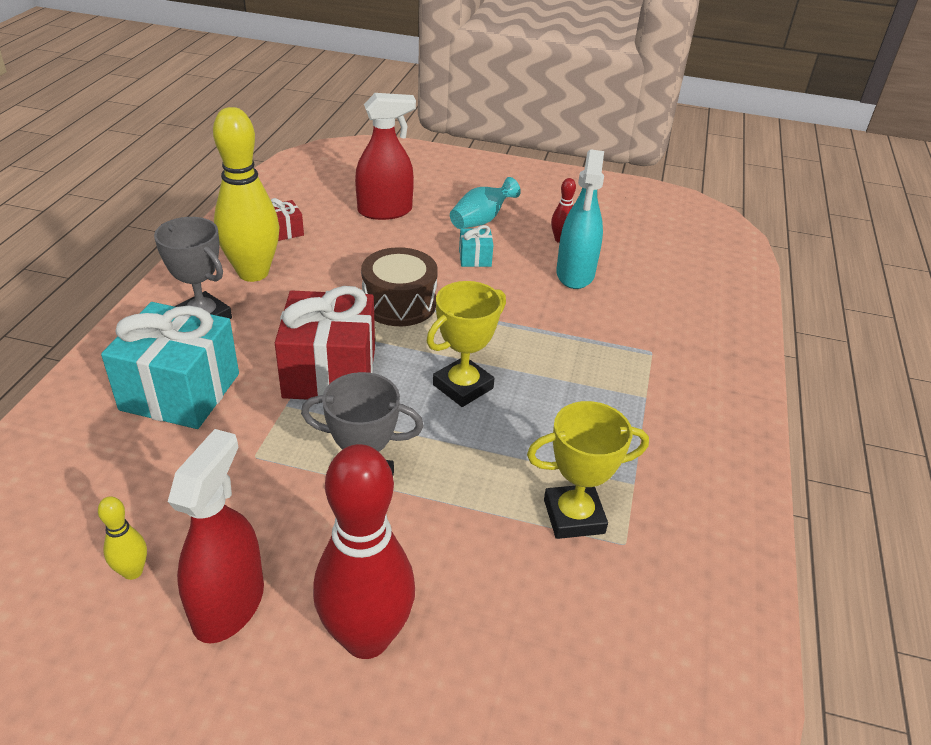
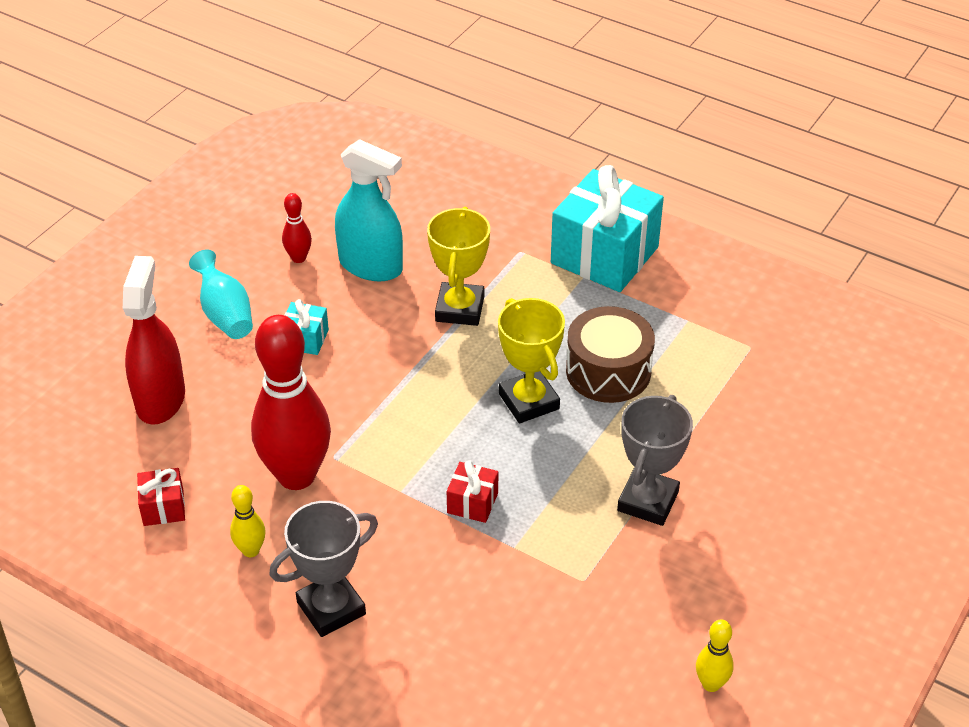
camera: 70 degrees left, 5 degrees up
turquoise gift [101,302,239,429] -> turquoise gift moved to [551,165,664,292]
red spray bottle [168,429,264,644] -> none
yellow bowling pin [213,107,280,282] -> yellow bowling pin [230,485,266,557], size x0.43
red gift [275,286,375,400] -> red gift [447,460,498,523], size x0.44
red bowling pin [313,444,415,659] -> red bowling pin moved to [251,315,331,490]
brown drum [361,247,438,326] -> brown drum moved to [566,306,655,403]
yellow trophy [527,401,649,539] -> yellow trophy moved to [427,207,490,326]

